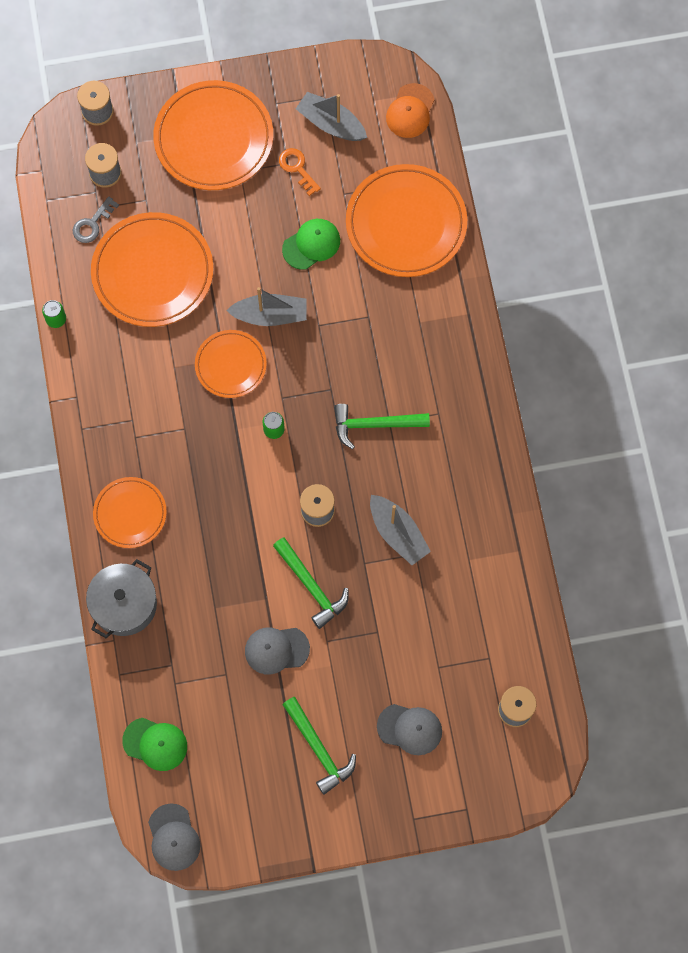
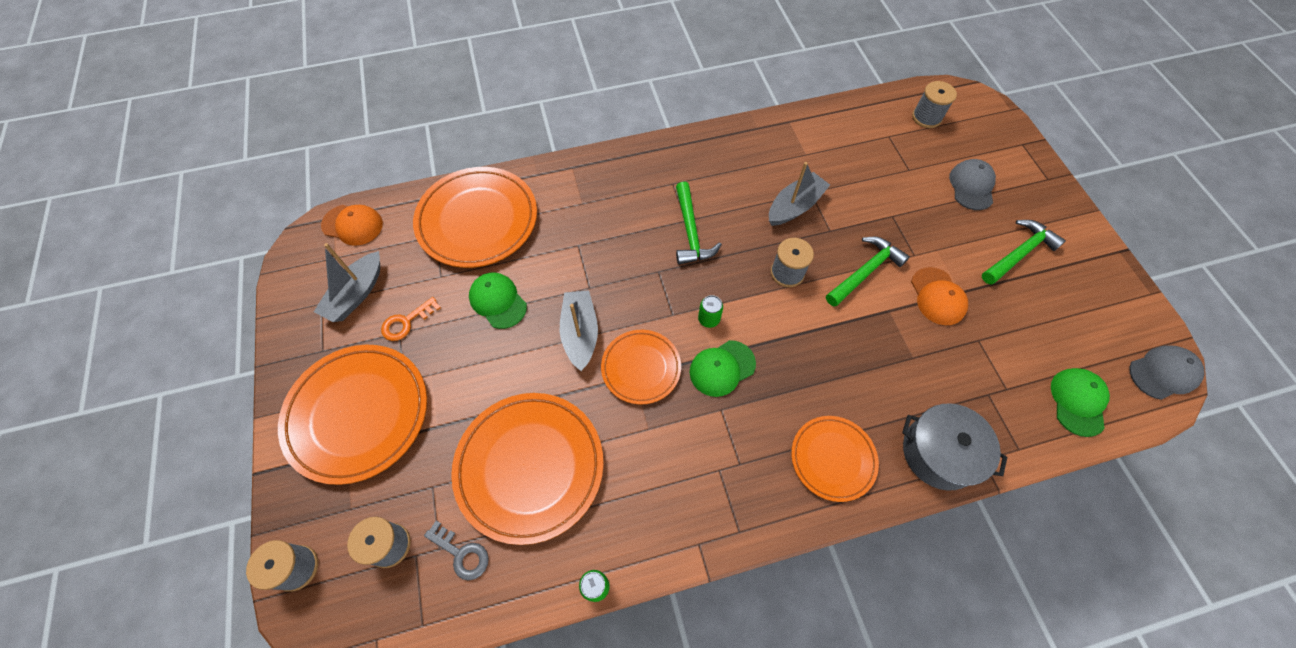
camera: 95 degrees left, 10 degrees down
grey cap [245,628,310,674] -> orange cap [911,267,968,325]
none -> green cap [690,340,756,397]

